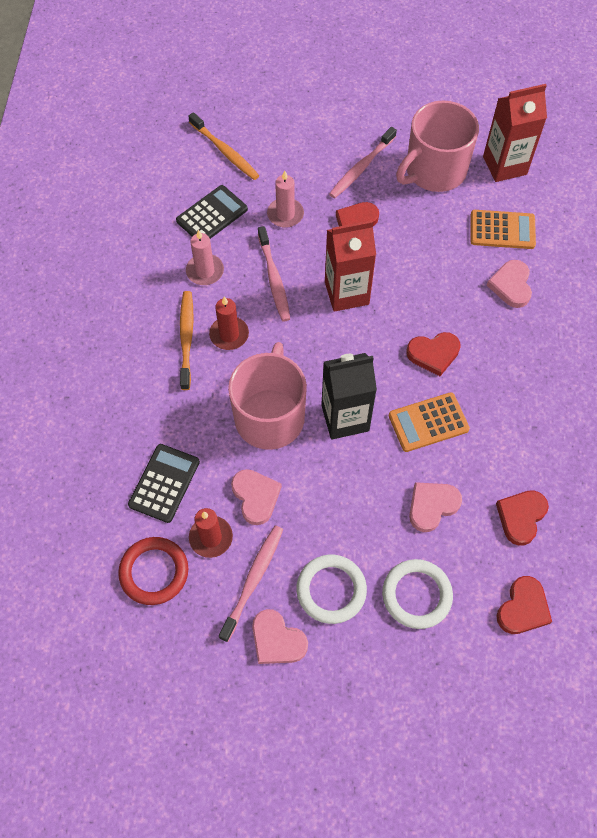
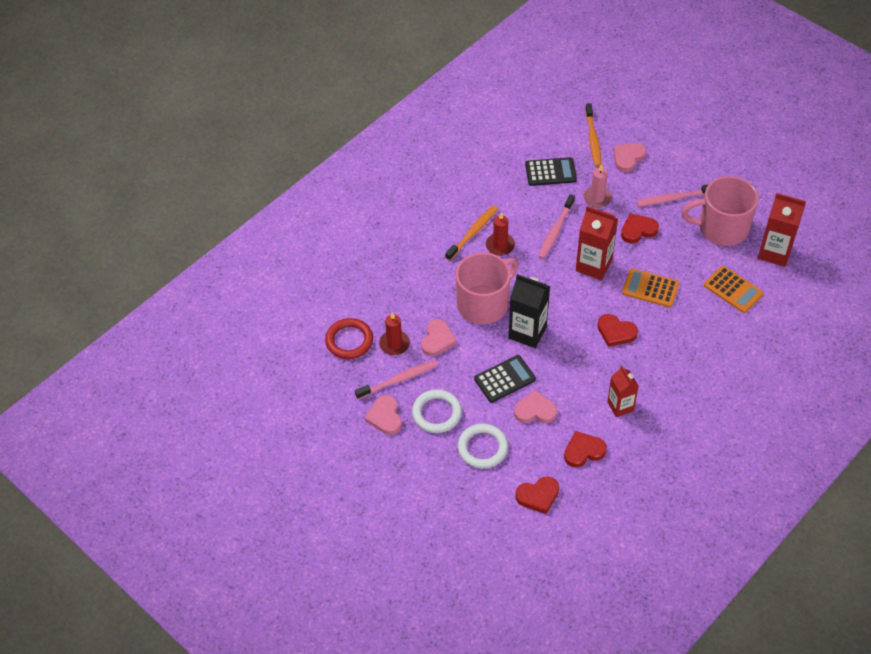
camera: 40 degrees right, 10 degrees down
black calculator [128,444,200,523] -> black calculator moved to [474,355,536,403]
pink candle [186,230,224,285] -> none
orange calculator [389,392,470,452] -> orange calculator moved to [622,269,680,308]
pink heart [487,260,532,308] -> pink heart moved to [614,143,646,172]
none -> red carton [607,366,639,417]

